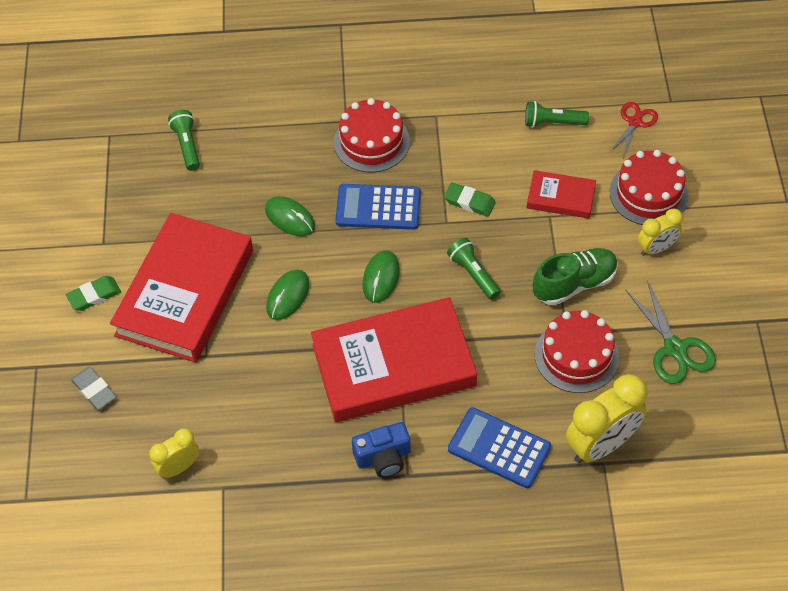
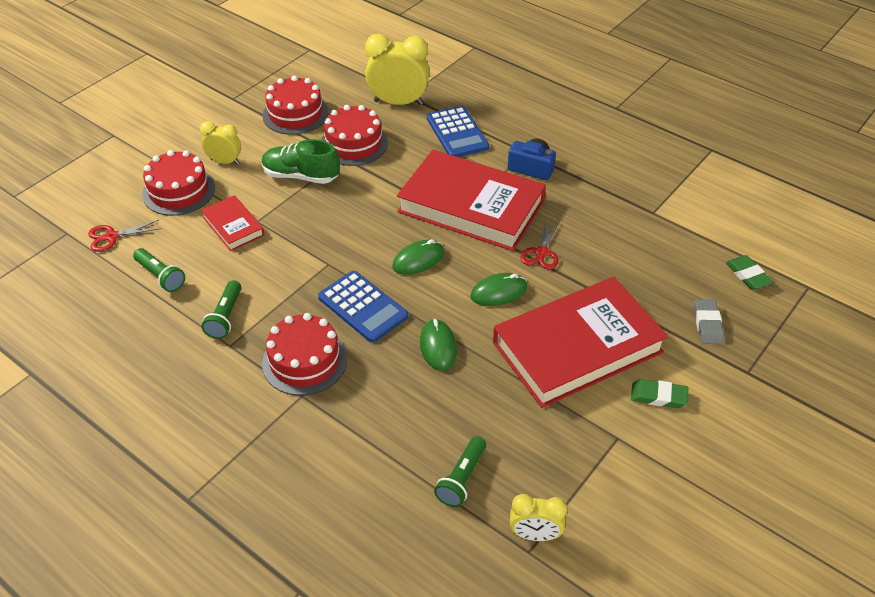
camera: 140 degrees left, 10 degrees down
yellow clock [149,428,199,478] -> yellow clock moved to [510,494,567,541]
green eraser [444,182,496,217] -> green eraser moved to [726,255,773,290]
green flashlight [447,238,501,300] -> green flashlight moved to [201,280,241,339]
green scissors [625,280,716,384] -> red cake [263,76,328,135]
none -> red scissors [520,222,559,270]

